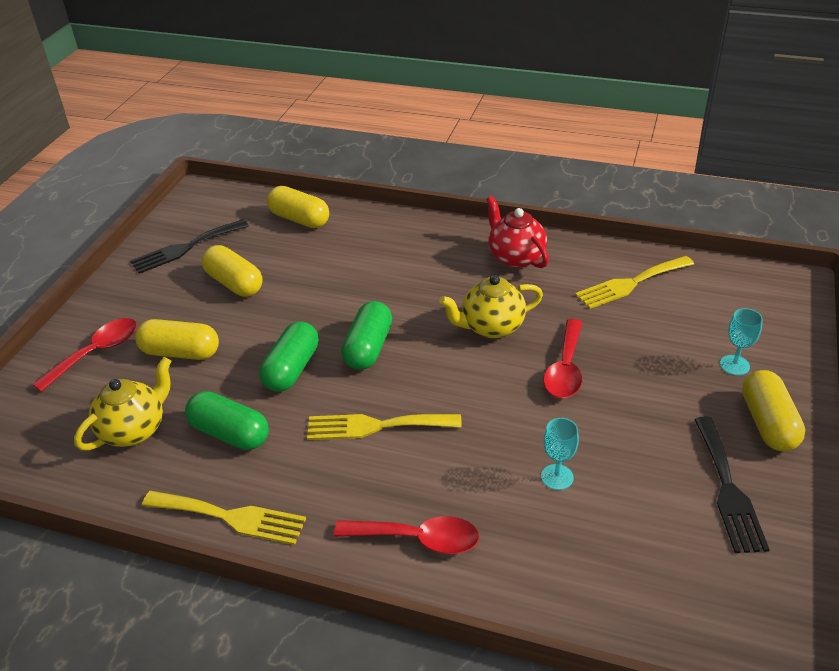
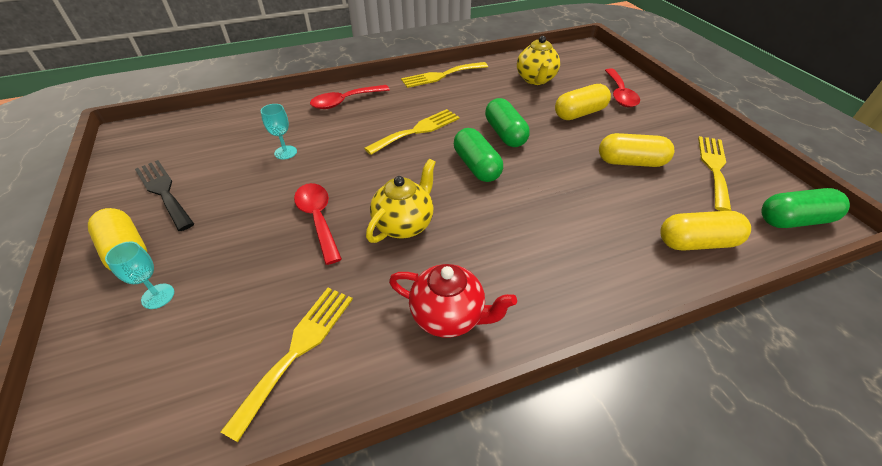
camera: 140 degrees right, 5 degrees up
black fork [130,219,249,274] -> yellow fork [698,136,731,211]
green capsule [185,391,269,450] -> green capsule moved to [761,188,850,228]

